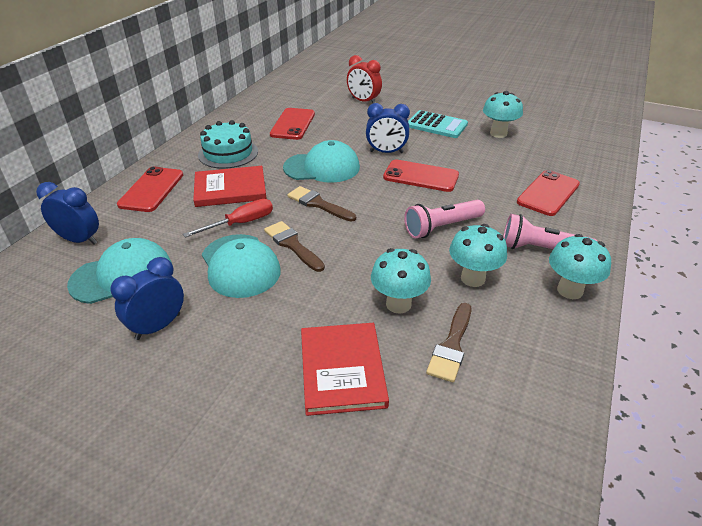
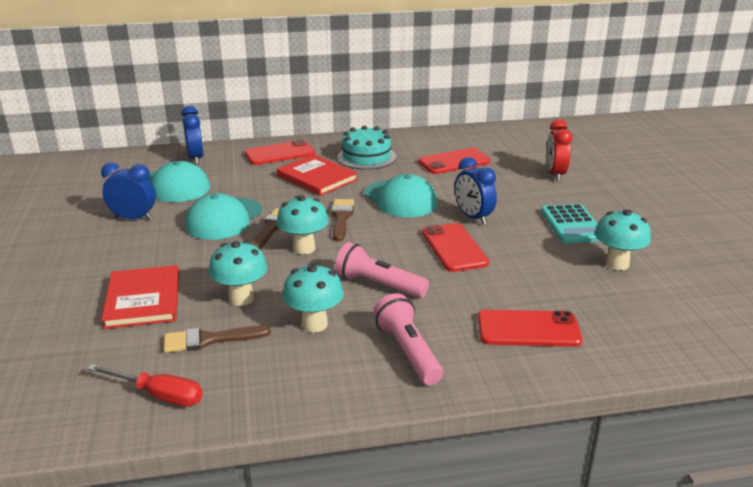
camera: 55 degrees right, 10 degrees down
red screwdriver [183,199,273,238] -> red screwdriver moved to [88,364,203,407]
red book [301,323,389,416] -> red book turned 60 degrees counterclockwise [101,265,179,329]
turquoise mushroom [549,234,611,299] -> turquoise mushroom moved to [277,195,329,255]

